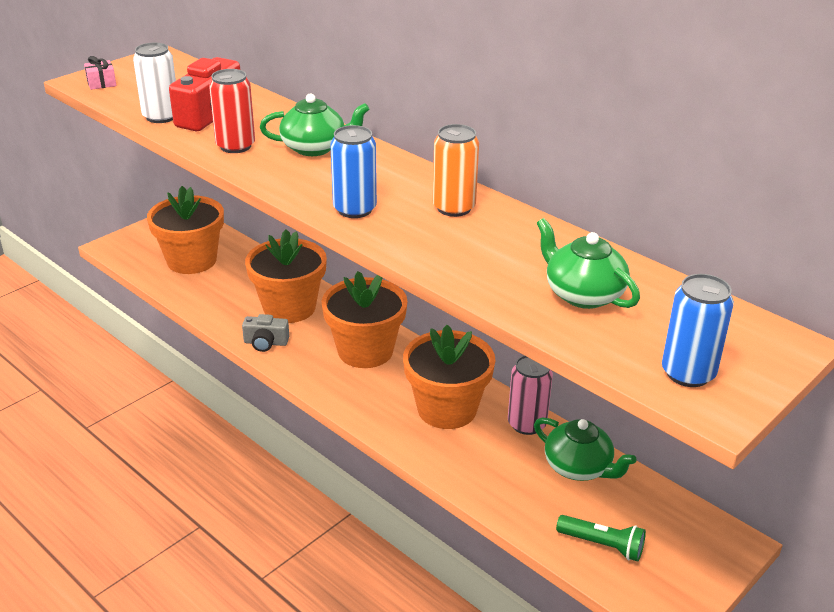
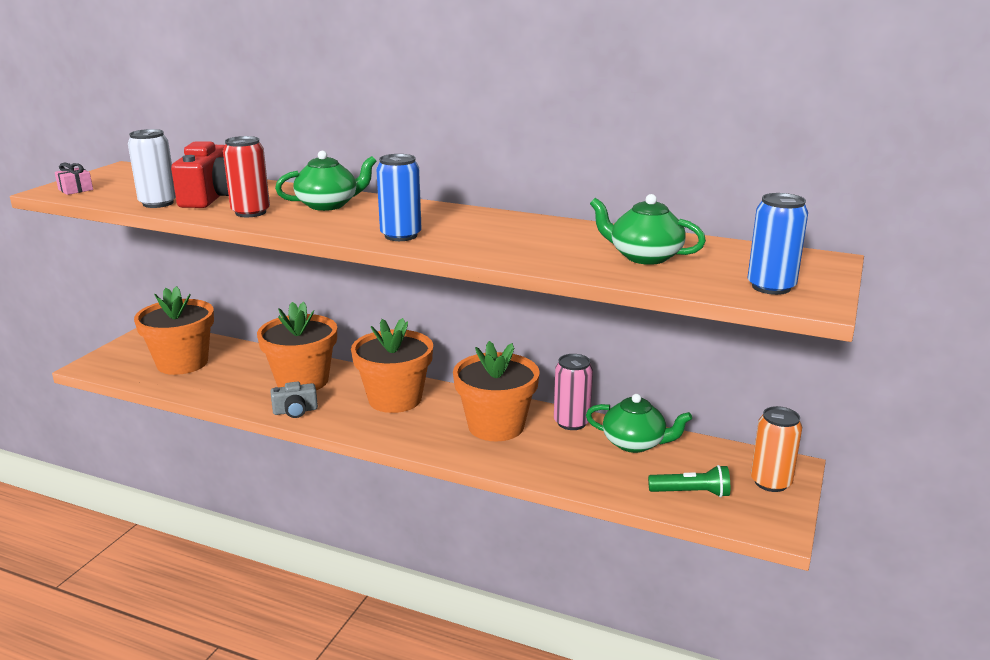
camera: 20 degrees left, 10 degrees down
orange can [433,124,479,217] -> orange can moved to [751,406,802,492]

